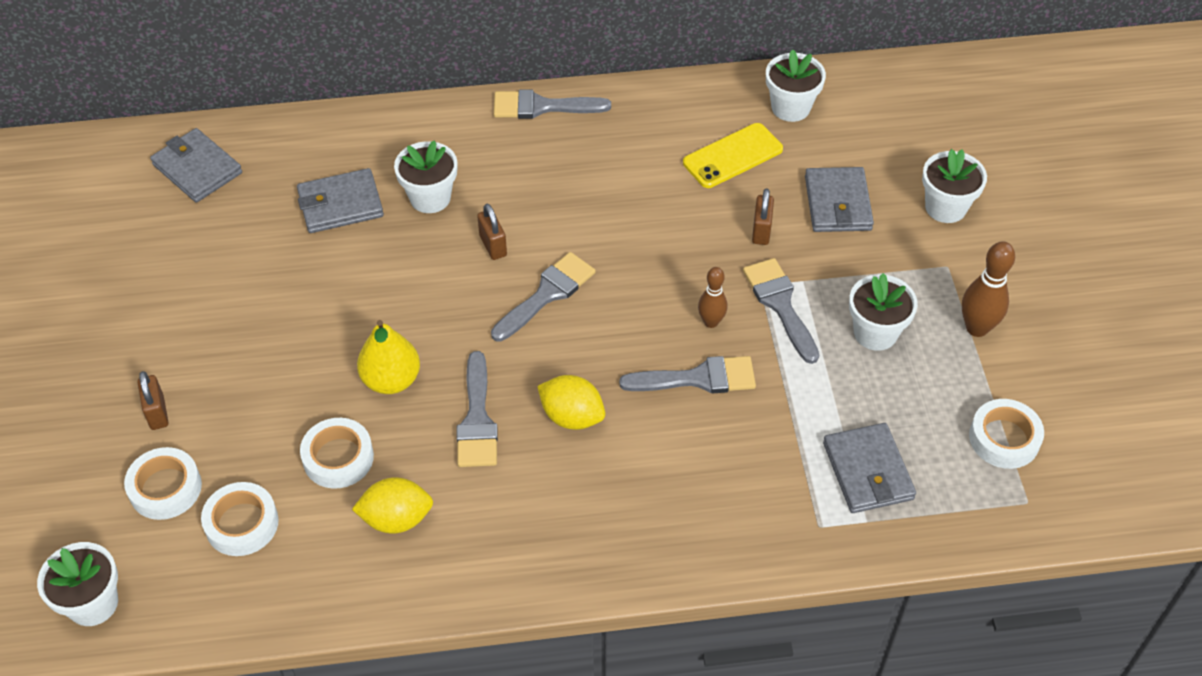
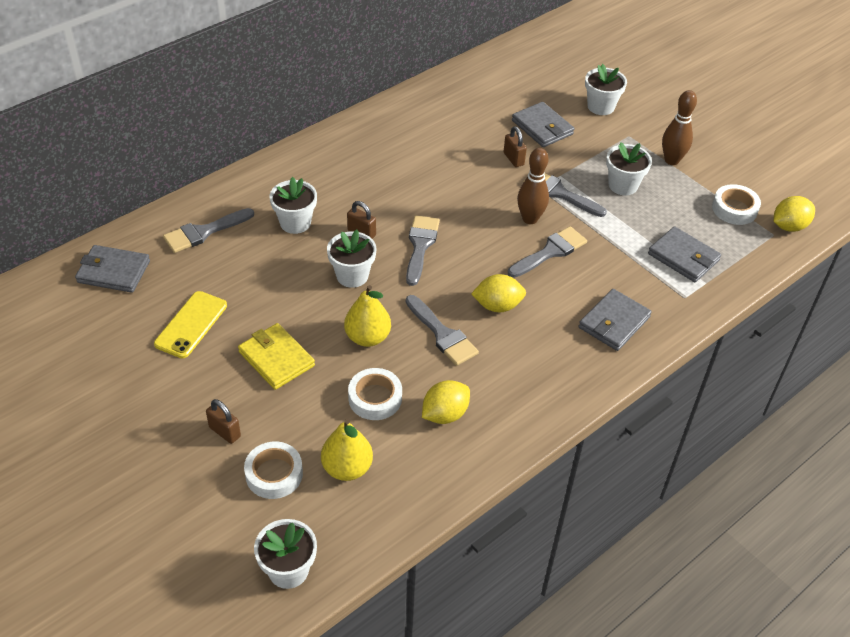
camera: 35 degrees left, 5 degrees down
white tape [201,482,279,556] -> yellow pear [321,419,373,481]
grey wallet [297,168,384,233] -> grey wallet moved to [579,289,652,351]
grey brush [494,89,611,119] -> grey brush moved to [163,208,254,253]
yellow phone [683,123,783,188] -> yellow phone moved to [154,291,227,358]
brown bowling pin [698,267,727,328] -> brown bowling pin [517,148,549,224], size x1.53
white flower pot [766,49,826,122] -> white flower pot moved to [327,230,376,288]
none -> yellow wallet [238,323,315,390]
none -> yellow lemon [774,196,815,232]

